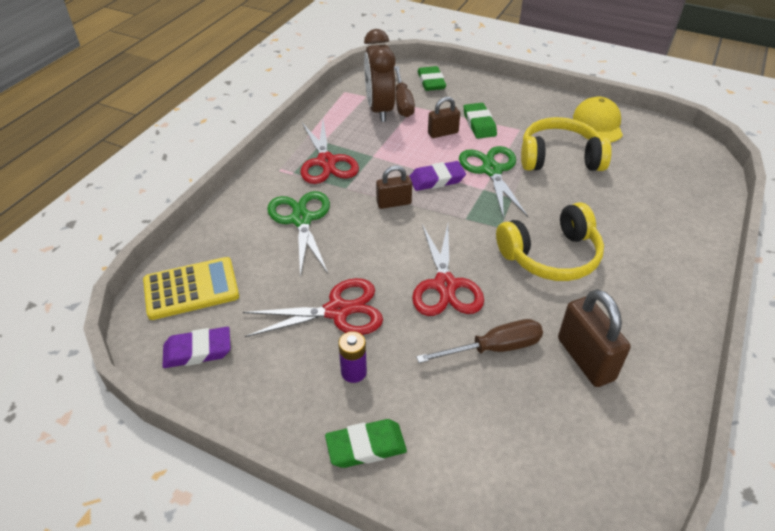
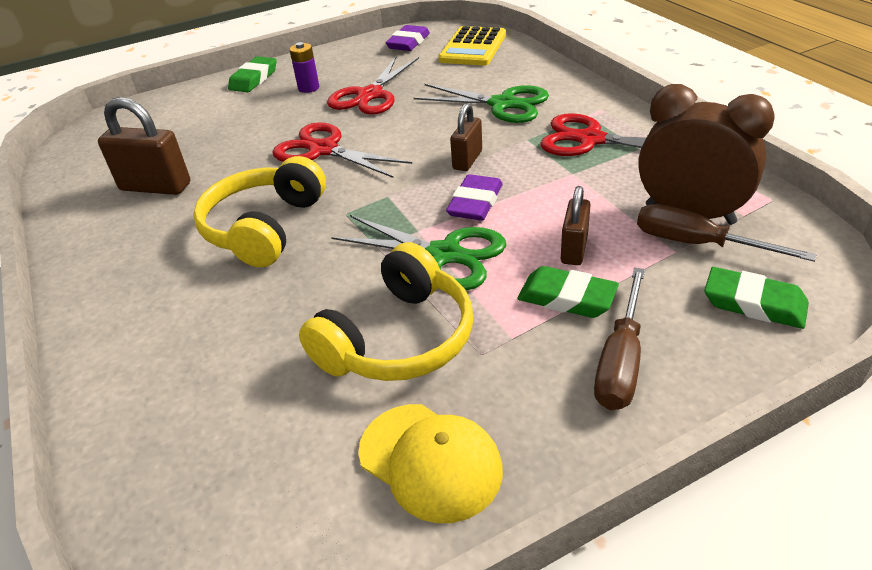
camera: 130 degrees right, 5 degrees down
brown screwdriver [416,319,543,363] -> brown screwdriver moved to [594,267,645,410]

